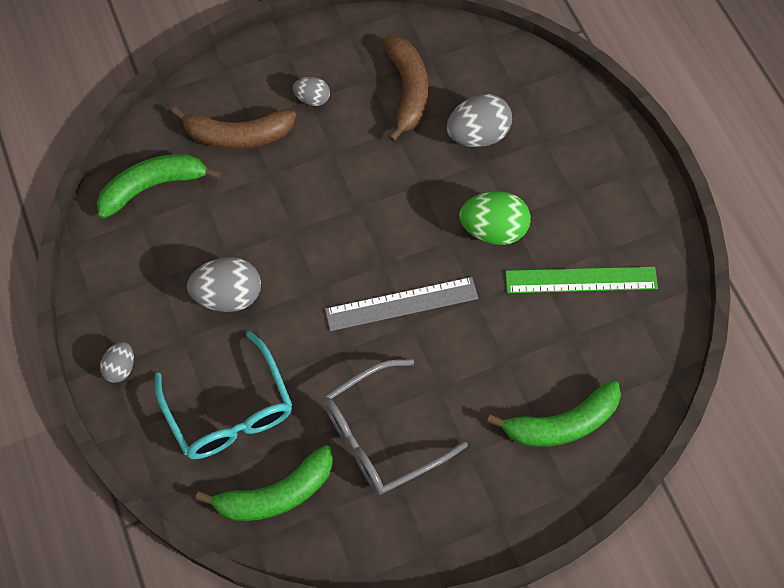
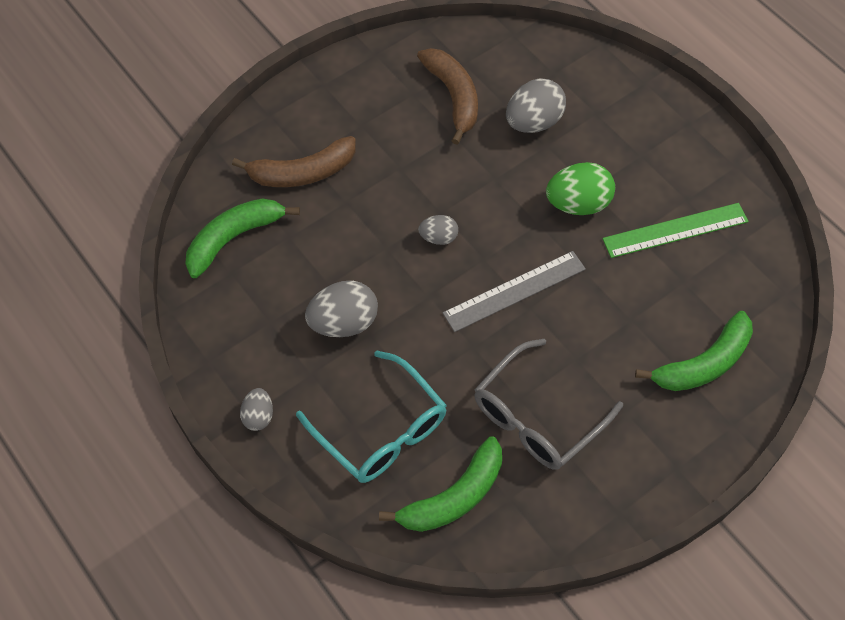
camera: 15 degrees left, 5 degrees down
grey egg [293,77,330,106] -> grey egg moved to [418,215,458,245]

